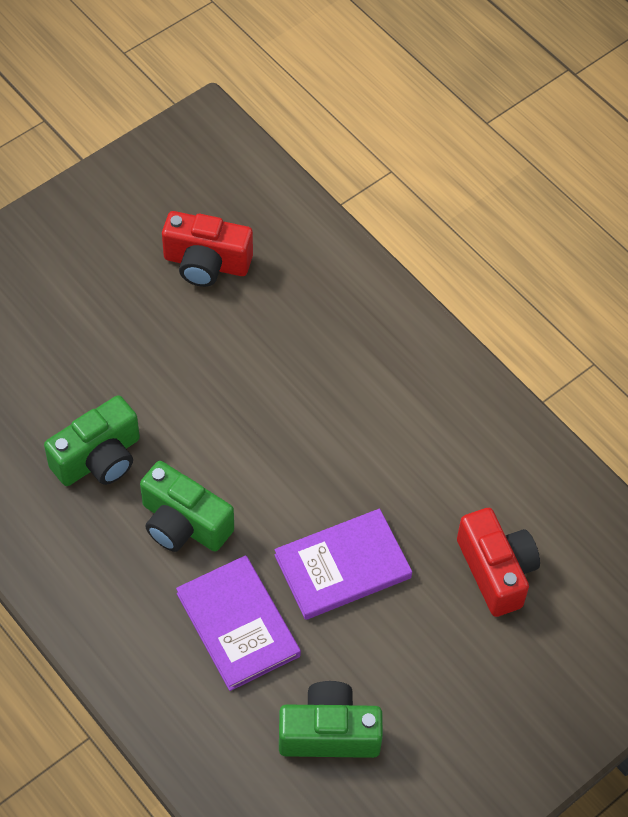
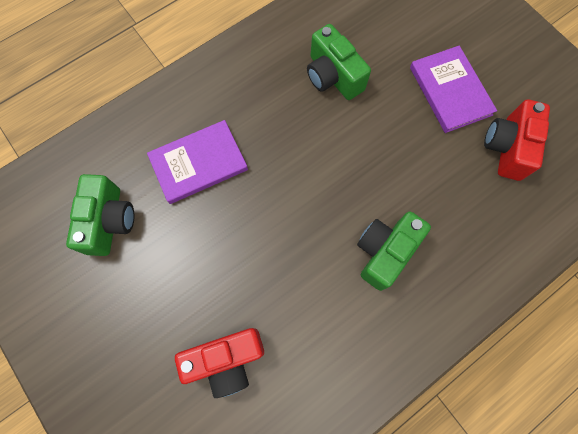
camera: 95 degrees right, 15 degrees up
green camera [140,461,234,552] -> green camera moved to [357,212,431,291]
purple book [274,509,412,620] -> purple book moved to [410,46,497,133]

